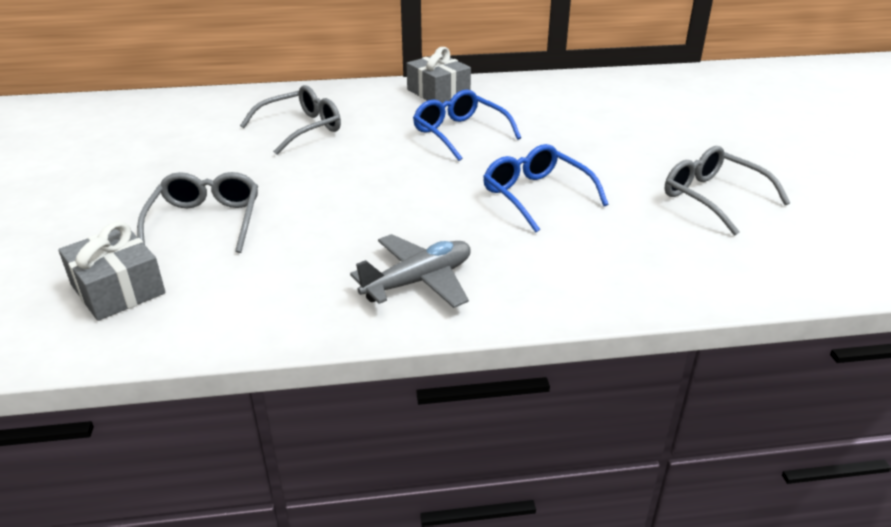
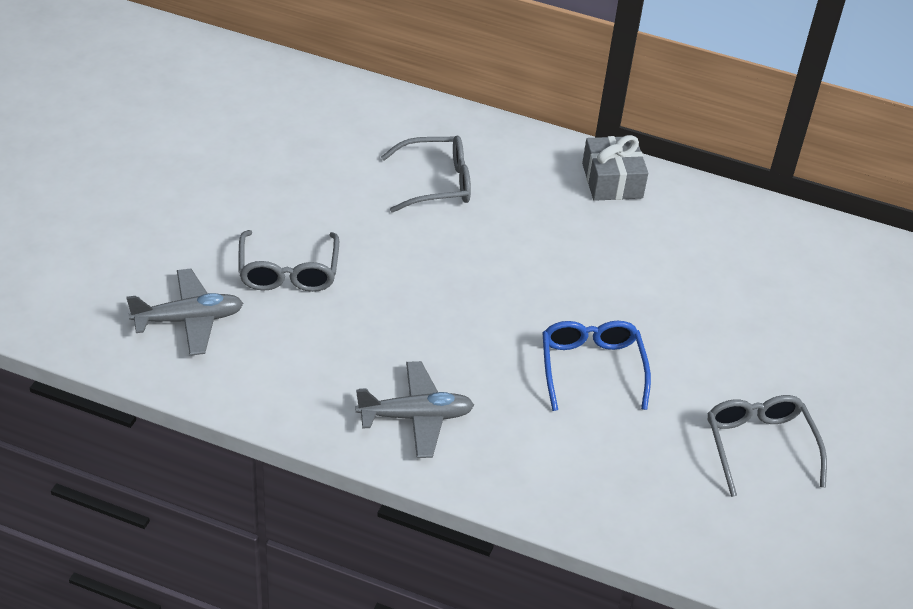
camera: 25 degrees right, 10 degrees up
grey gift [58,222,165,321] -> grey plane [126,269,243,356]
grey glasses [137,172,258,253] -> grey glasses turned 150 degrees clockwise [239,230,339,292]
blue glasses [413,90,521,161] -> none

